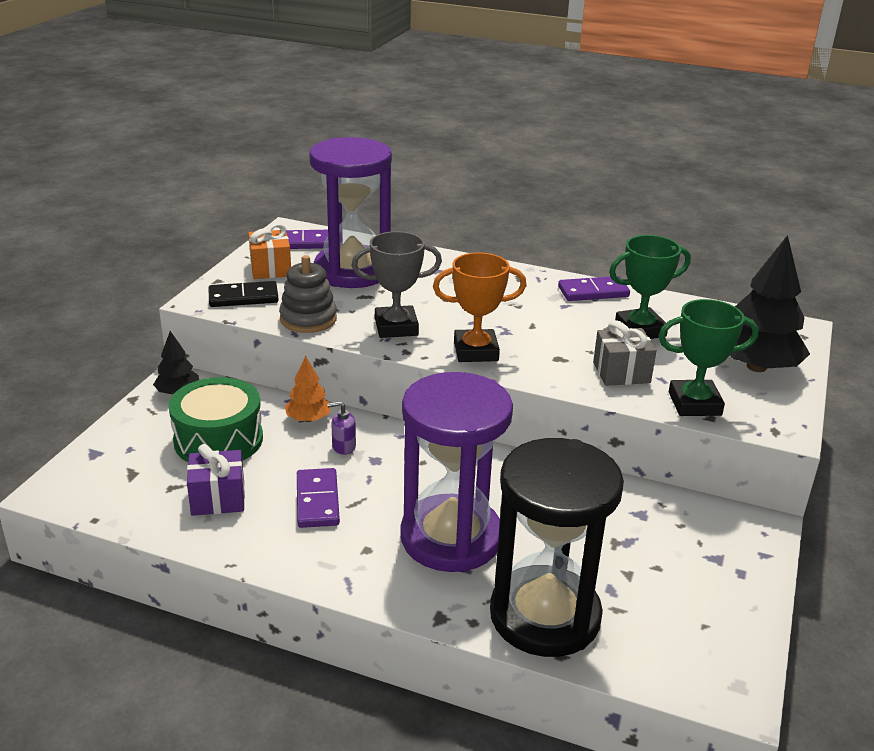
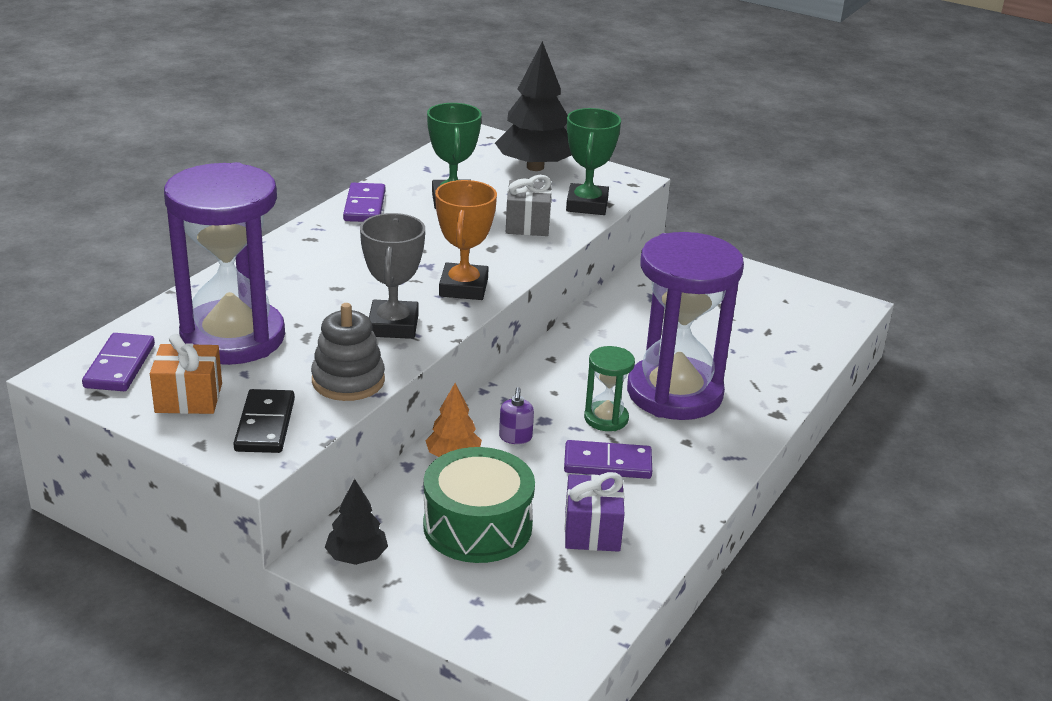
camera: 80 degrees left, 0 degrees up
black hourglass [490,438,624,657] -> none
none -> green hourglass [584,346,635,431]

